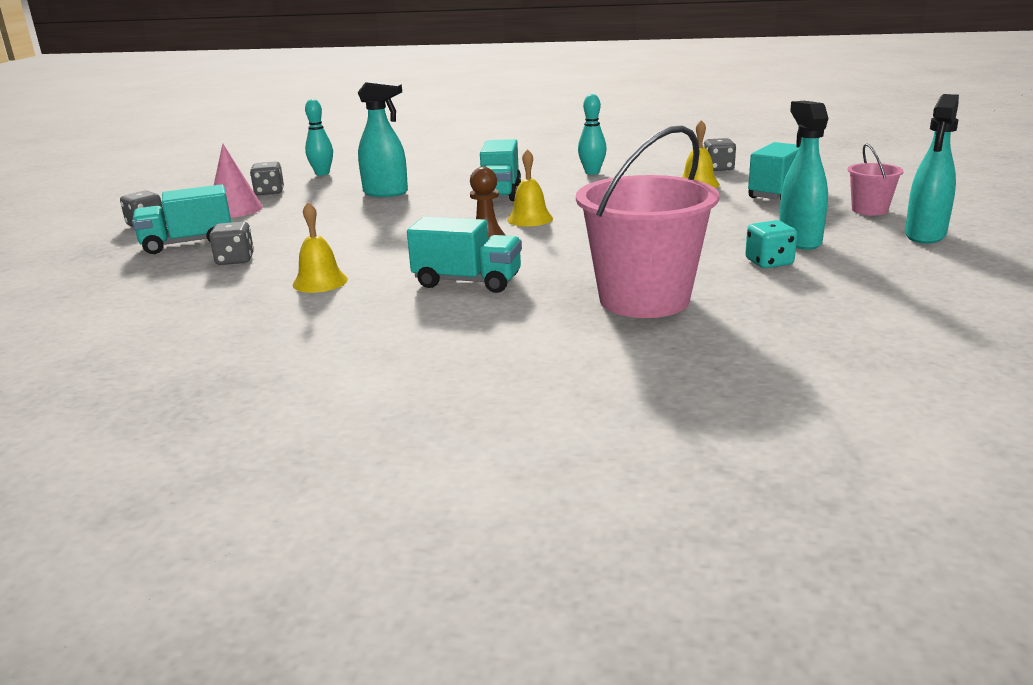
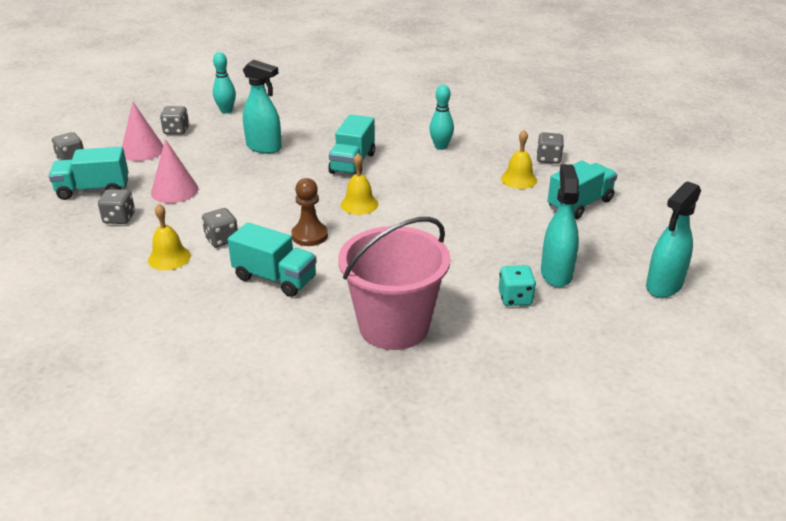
camera: 10 degrees right, 10 degrees up
pink bucket [847,143,904,216] -> none
none -> pink cone [151,139,198,203]
none -> grey dice [202,208,238,247]

